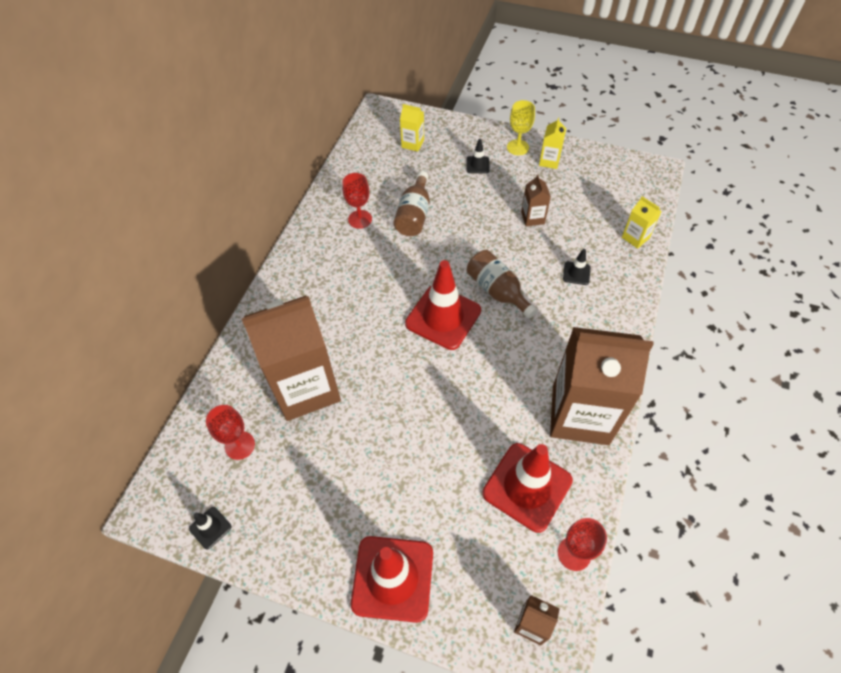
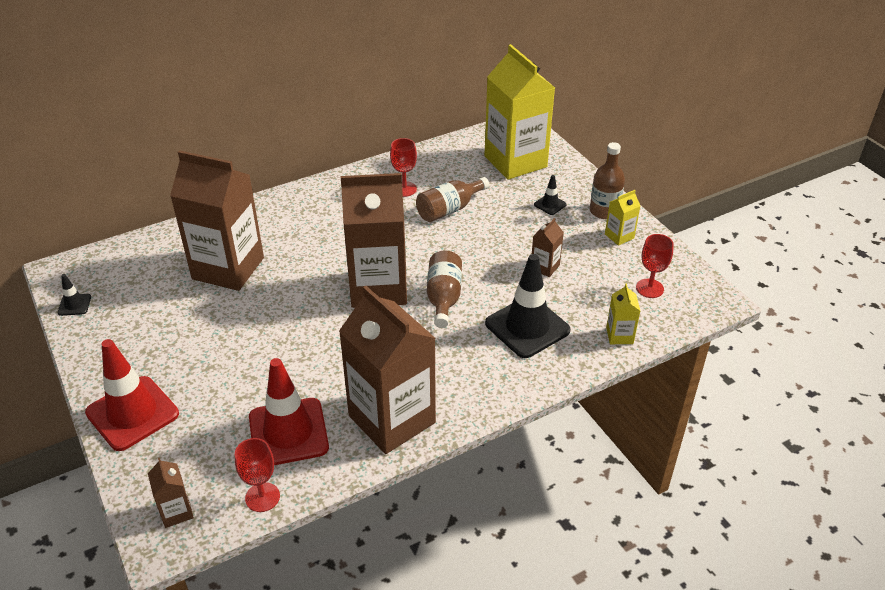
camera: 40 degrees right, 15 degrees down
red goblet [206,405,255,460] -> red goblet moved to [636,234,674,298]
yellow carton [400,104,424,152] -> yellow carton [485,44,555,180], size x2.42
red traffic cone [405,260,481,350] -> brown carton [341,173,407,308]
yellow goblet [507,100,535,155] -> brown bottle [590,142,625,219]
black traffic cone [563,249,591,285] -> black traffic cone [485,254,570,358], size x2.25

